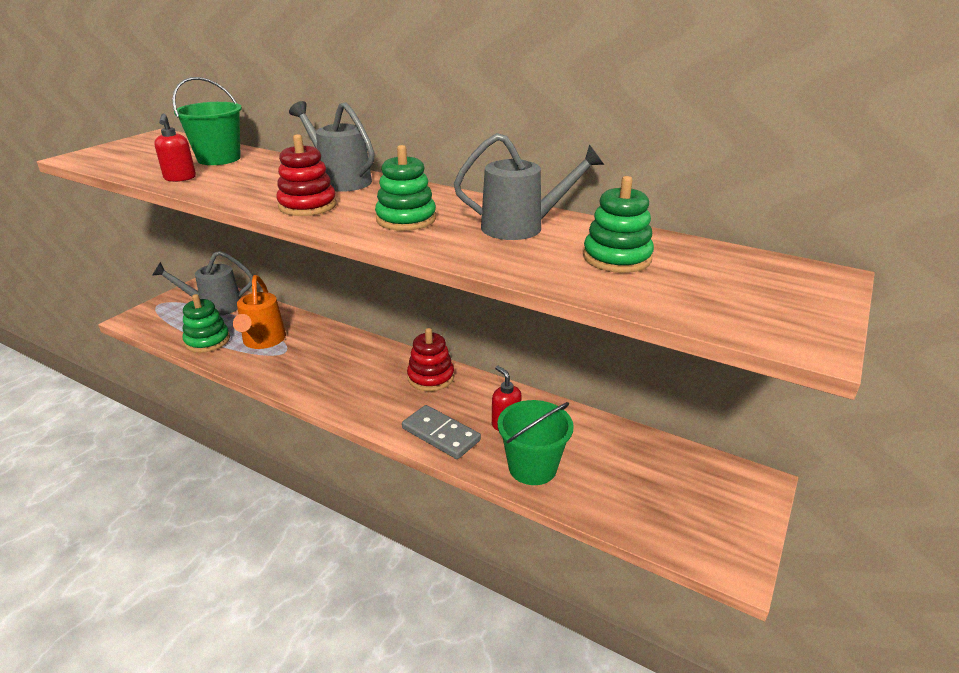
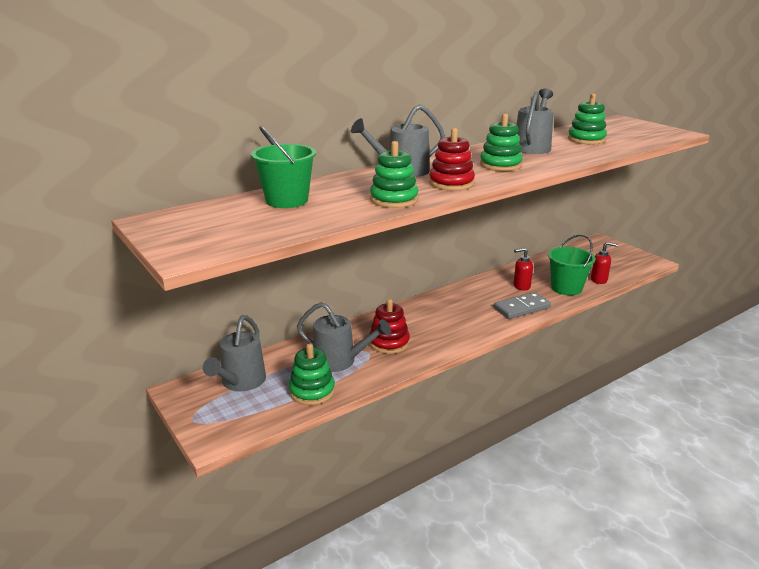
camera: 65 degrees left, 5 degrees down
red soap dispenser [154,114,196,182] -> red soap dispenser moved to [591,242,618,284]
orange watering can [233,275,286,349] -> grey watering can [297,302,391,372]
red stacking toy [407,328,454,391] -> red stacking toy moved to [370,299,410,354]
none -> green stacking toy [370,141,418,208]

